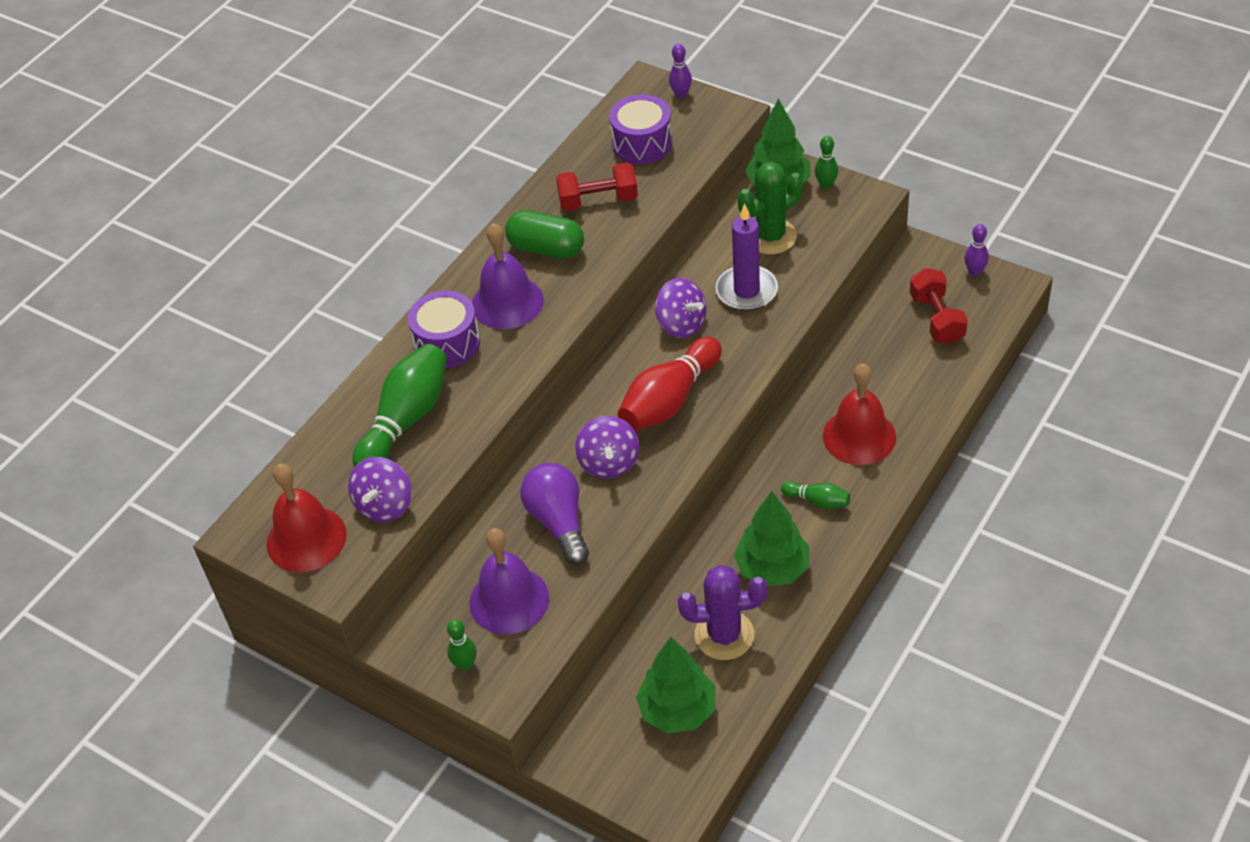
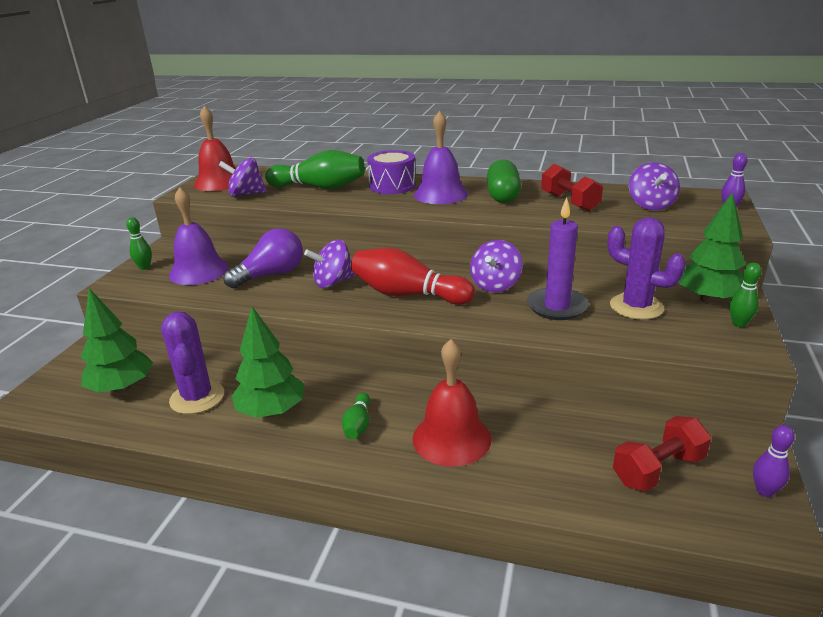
camera: 70 degrees right, 20 degrees down
purple drum [609,95,672,164] -> purple spinning top [629,162,680,211]
green cactus [738,161,803,254] -> purple cactus [607,217,686,320]

